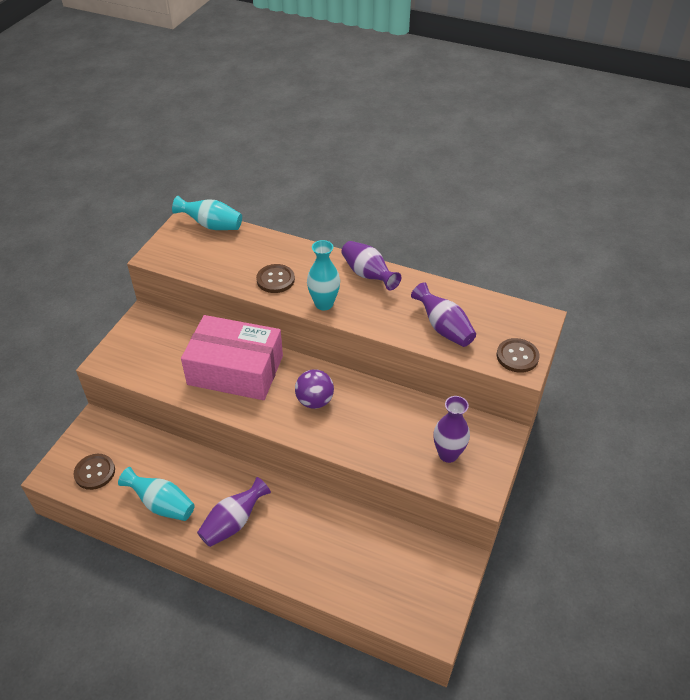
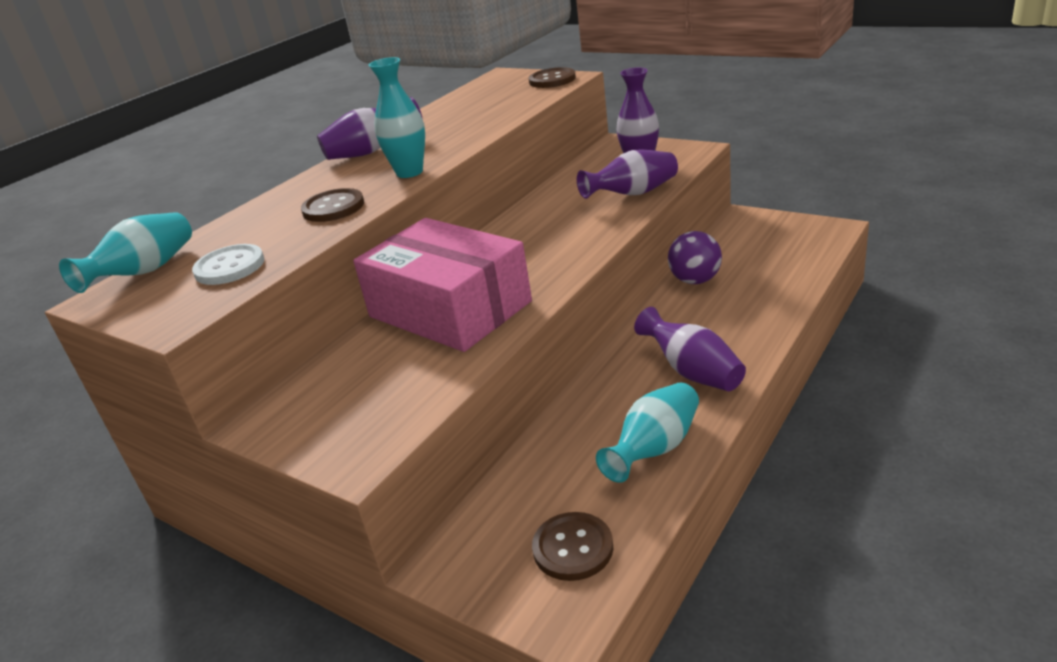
camera: 75 degrees left, 15 degrees down
pink box [181,315,283,400] -> pink box turned 75 degrees counterclockwise [353,218,532,352]
purple ball [295,369,334,409] -> purple ball moved to [668,231,722,284]
purple vase [411,282,476,347] -> purple vase moved to [577,149,678,199]
none -> white button [192,244,264,285]

